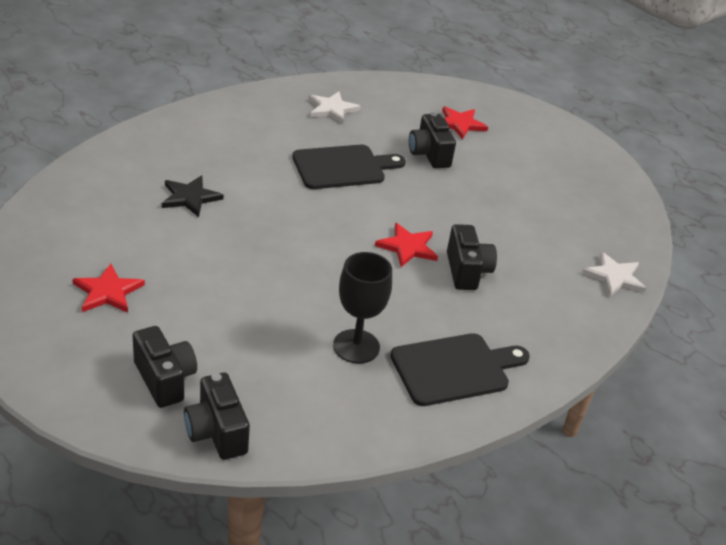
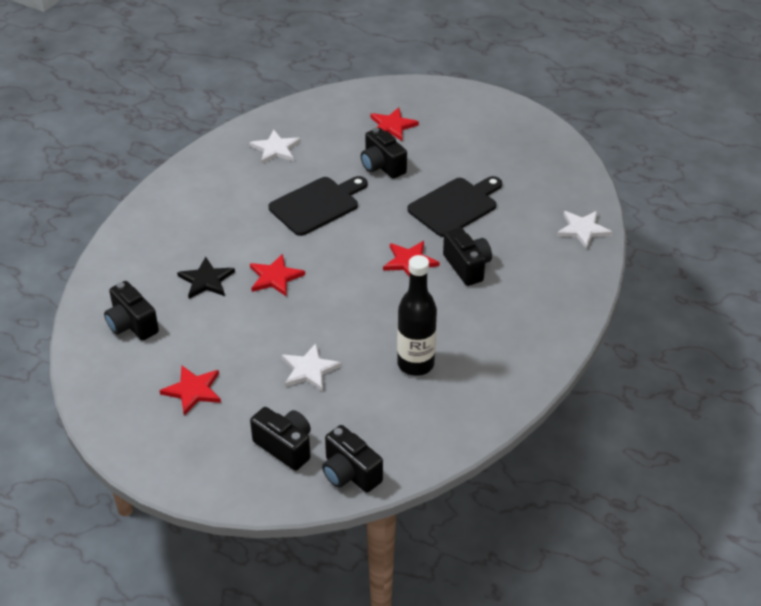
camera: 15 degrees left, 5 degrees up
black goblet [333,252,392,364] -> black bottle [397,255,437,376]
black cutting board [390,333,530,406] -> black cutting board moved to [407,176,502,237]
none -> black camera [104,281,159,341]
none -> red star [250,254,305,297]
none -> white star [282,343,342,392]

